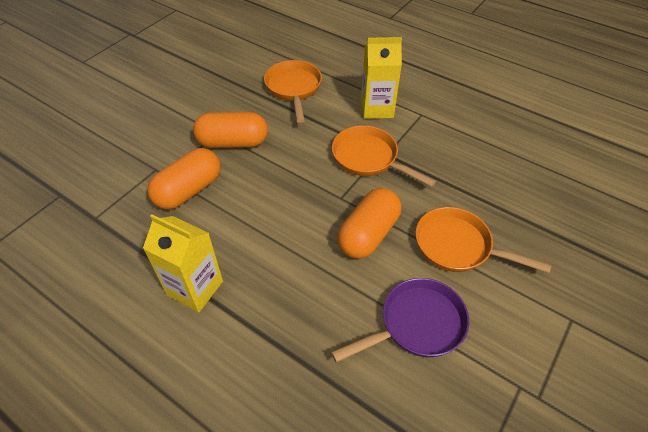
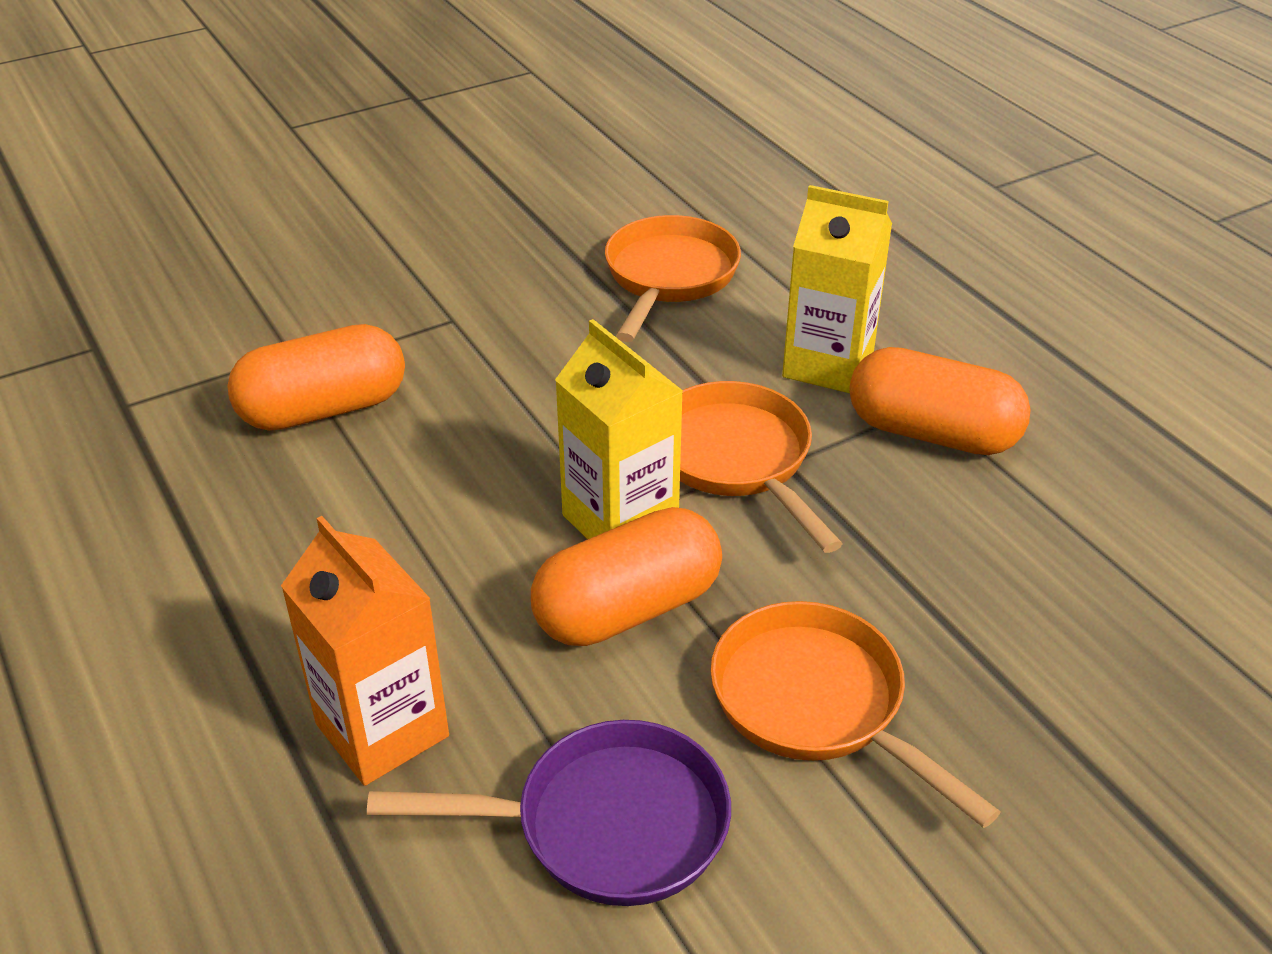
camera: 25 degrees right, 10 degrees down
yellow carton [143,215,223,312] -> yellow carton moved to [555,319,683,539]
orange capsule [193,112,268,148] -> orange capsule moved to [849,347,1031,455]
none -> orange carton [281,516,449,786]

